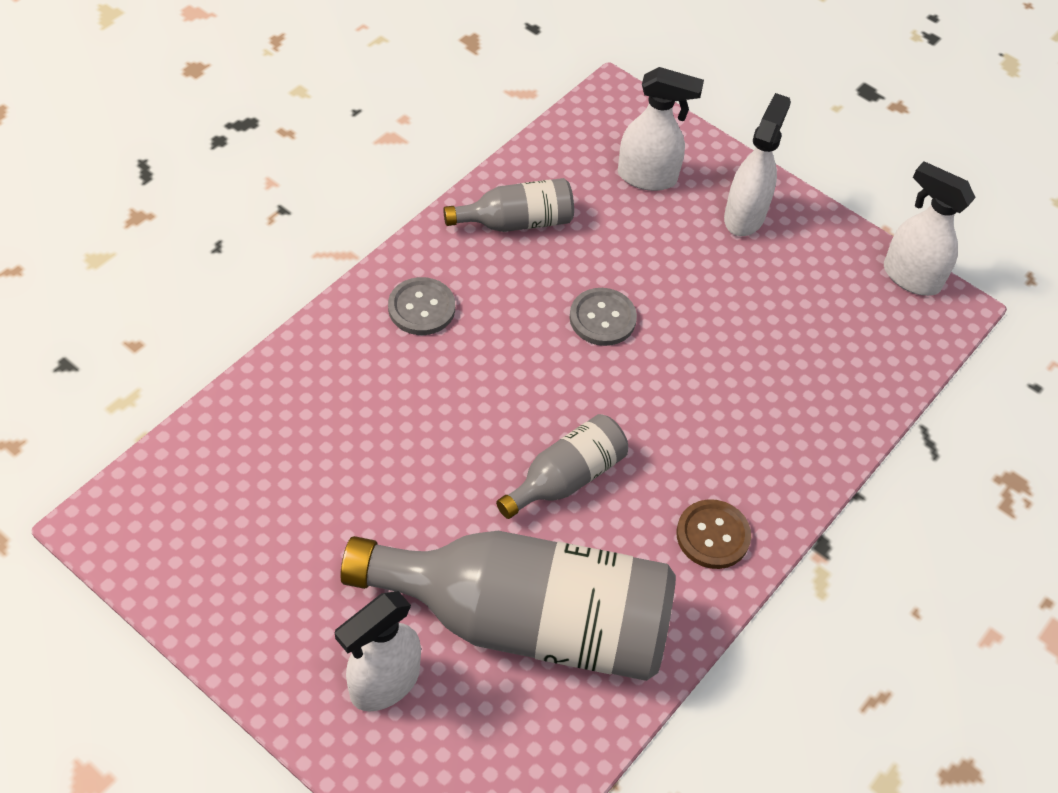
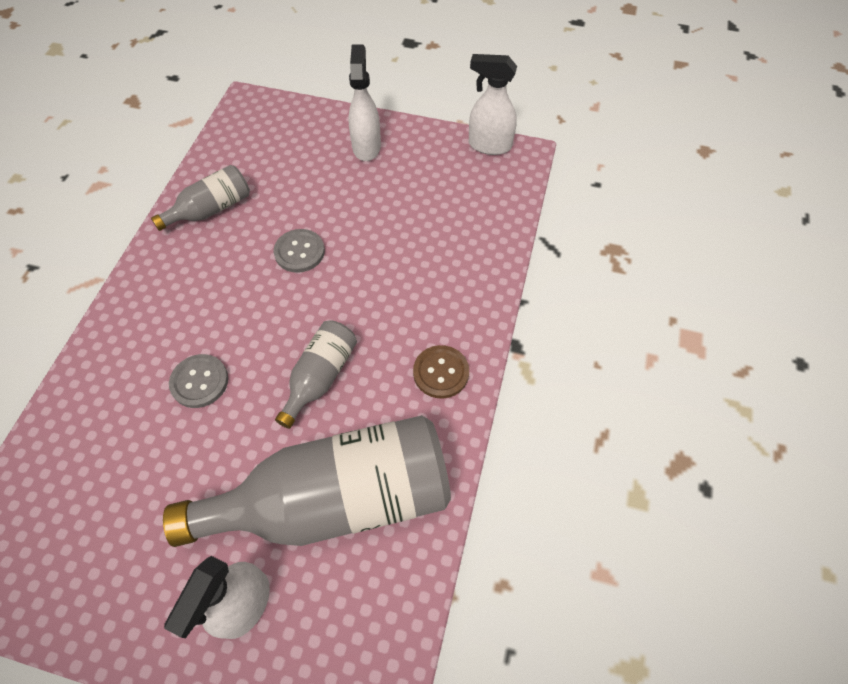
camera: 20 degrees left, 5 degrees up
grey button [388,277,455,335] -> grey button moved to [169,354,228,408]
white spray bottle [618,67,704,191] -> none

